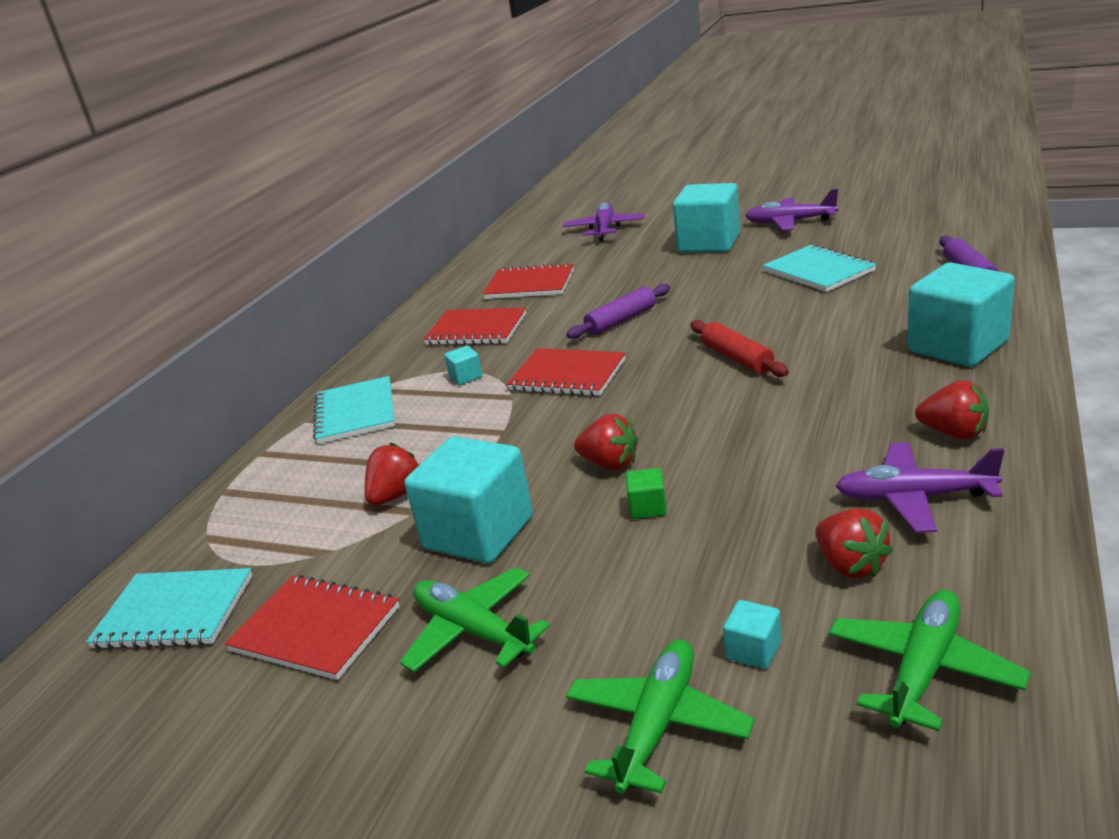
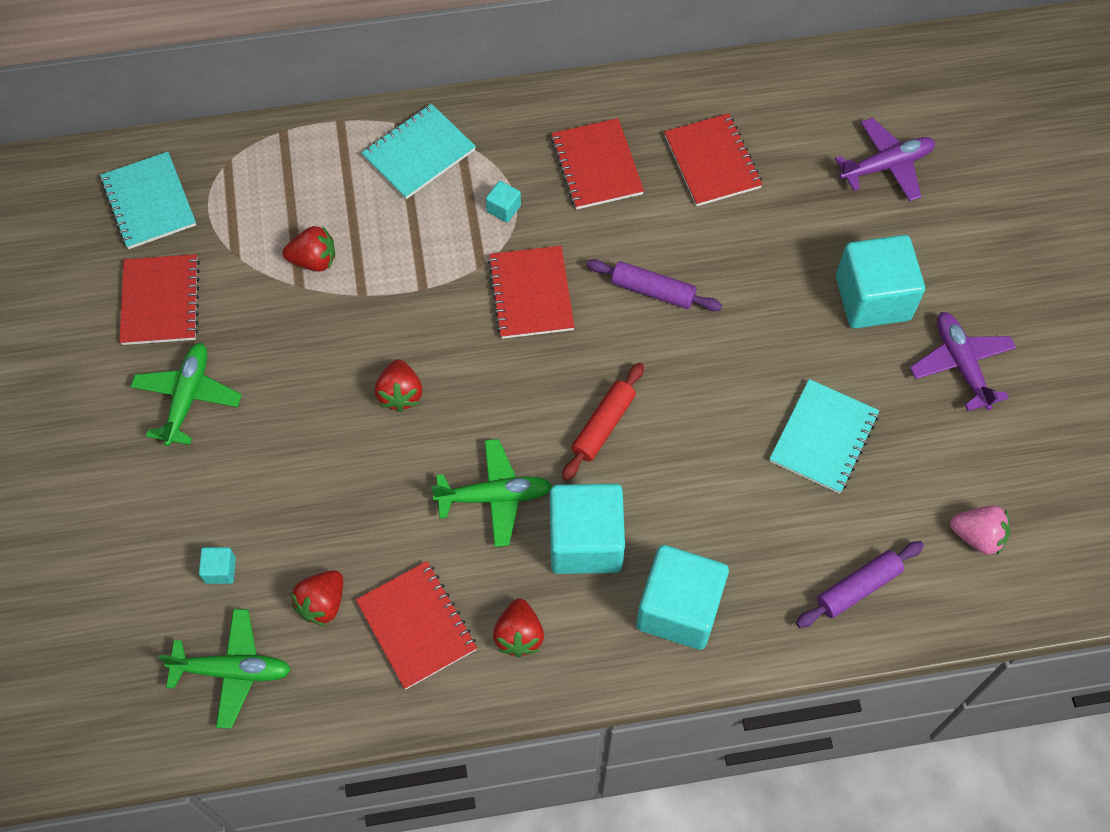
camera: 55 degrees right, 35 degrees up
turquoise cube [405,436,533,563] -> turquoise cube moved to [550,484,625,574]
green plane [566,639,754,794] -> green plane moved to [431,439,552,547]
green cube [626,468,667,519] -> none
purple plane [836,442,1004,533] -> red notebook [356,561,477,690]
none -> pink strawberry [950,506,1010,555]

